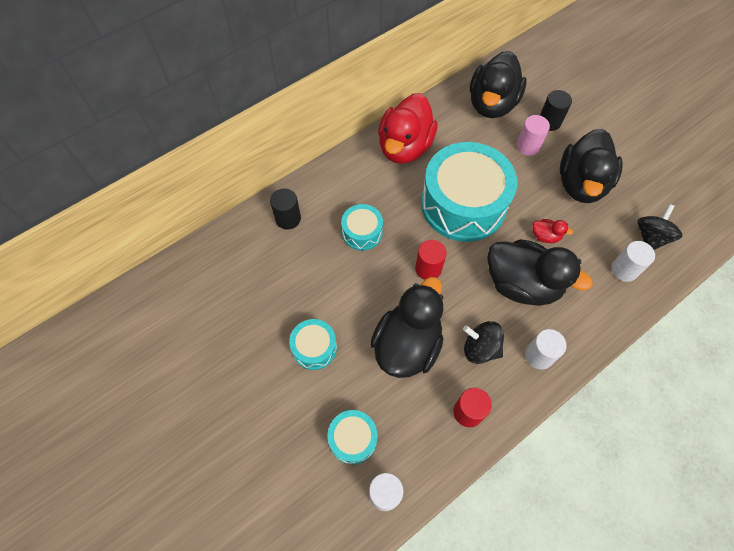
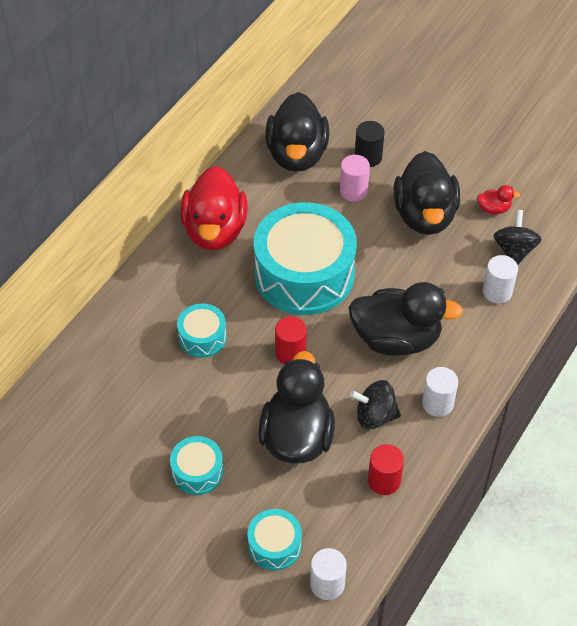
camera: 20 degrees left, 10 degrees down
black cylinder [270,188,301,230] -> none
red duck [533,219,573,243] -> red duck moved to [477,185,520,214]

